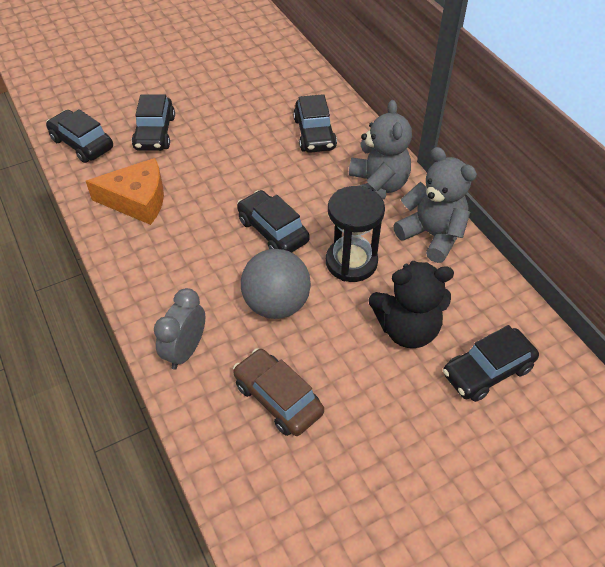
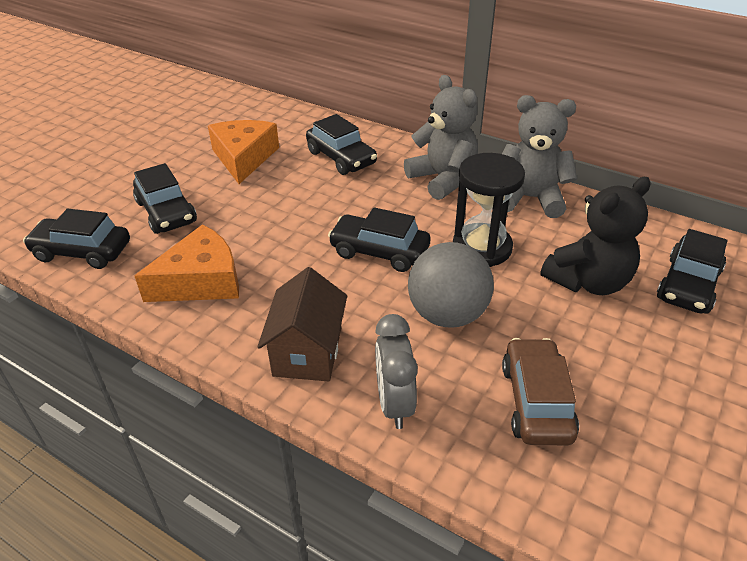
camera: 30 degrees left, 10 degrees down
brown car [233,348,324,436] -> brown car turned 75 degrees clockwise [502,338,579,445]
none -> orange cheese [208,120,279,184]
none -> brown house [258,267,347,381]

